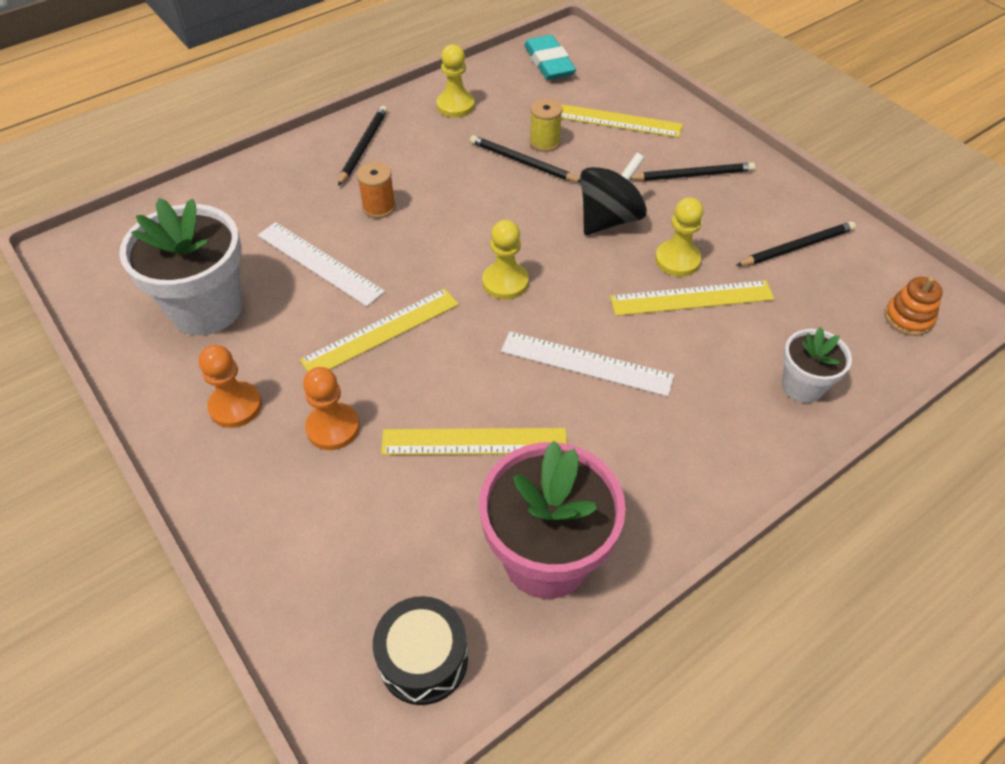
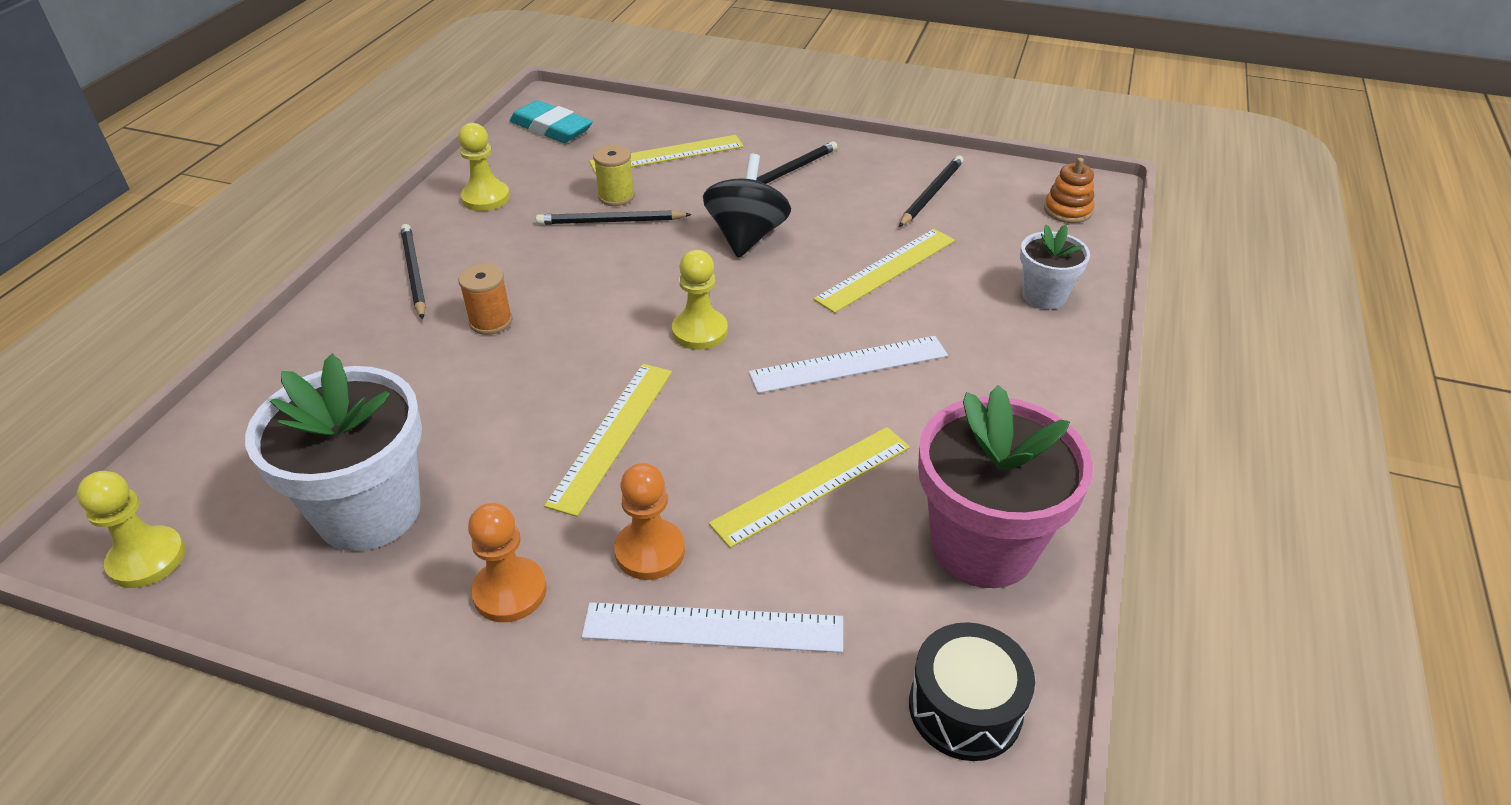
camera: 35 degrees left, 10 degrees down
white ruler [258,222,385,307] -> white ruler moved to [582,602,843,653]
yellow pawn [655,197,703,277] -> yellow pawn moved to [77,471,185,588]

